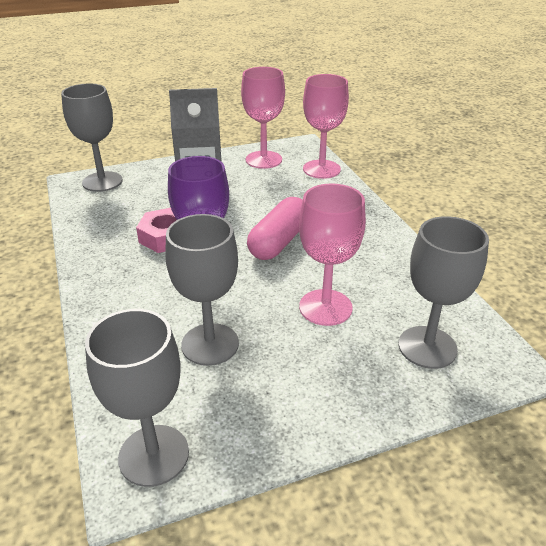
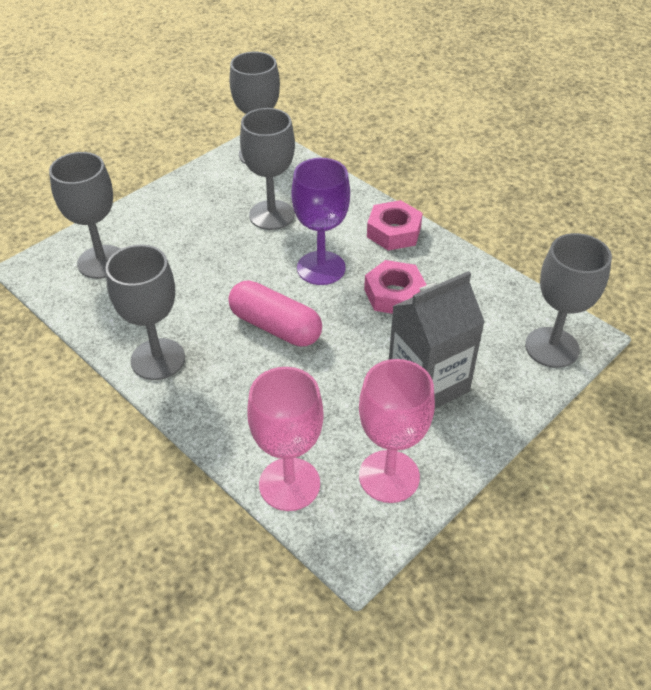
camera: 155 degrees right, 10 degrees up
pink capsule [247,197,303,260] -> pink capsule turned 60 degrees counterclockwise [228,280,322,346]
pink goblet [299,183,366,326] -> none
none -> grey goblet [106,245,185,380]
none -> pink nut [367,200,423,251]

